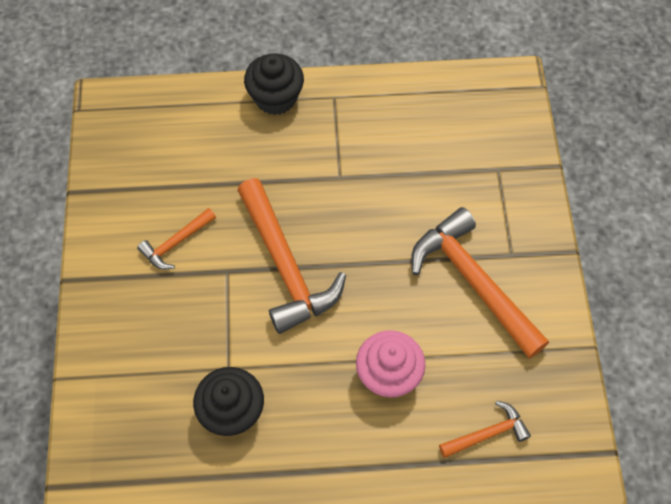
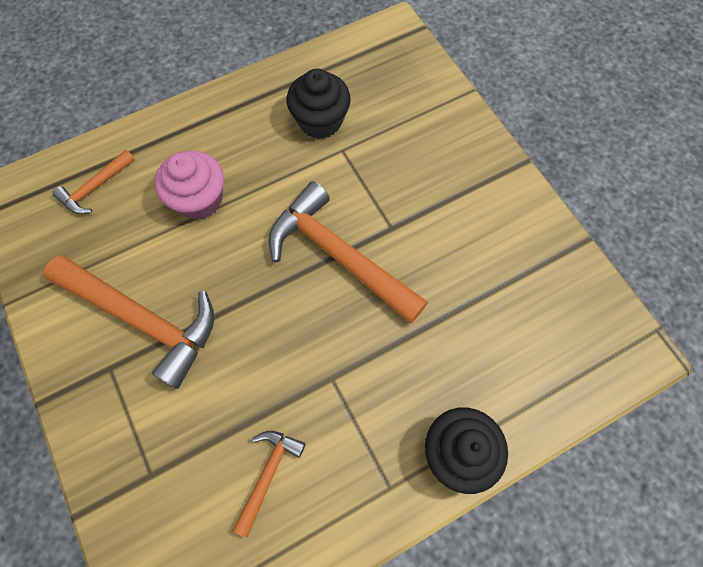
camera: 155 degrees right, 5 degrees up
orange hammer [137,208,216,269] -> orange hammer moved to [233,431,306,537]

